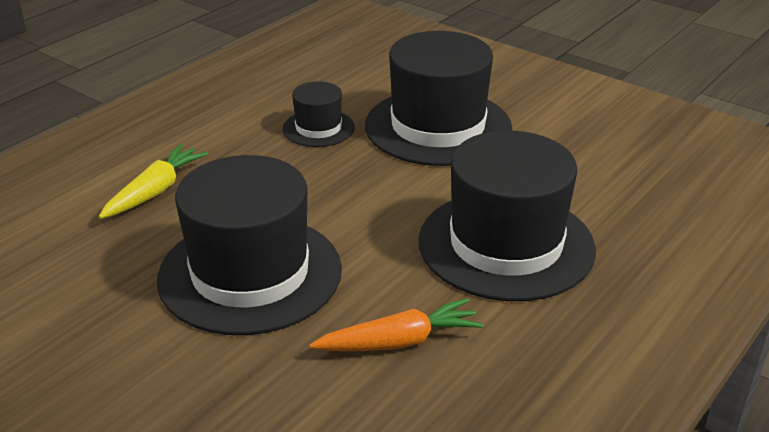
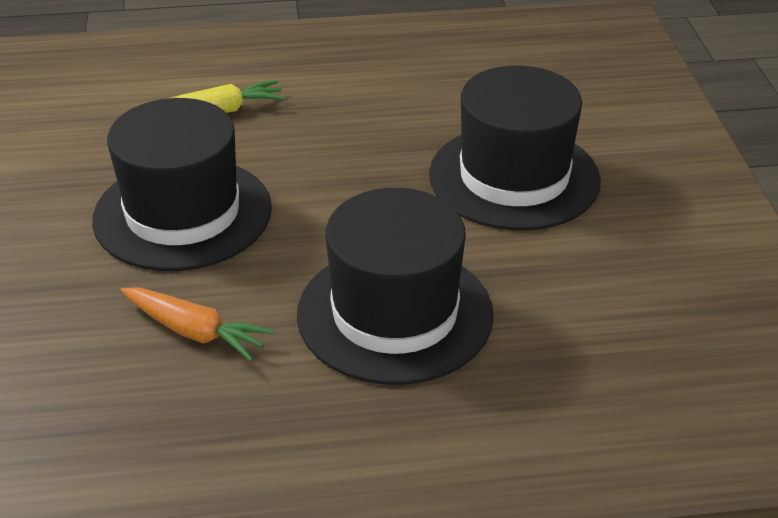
camera: 45 degrees right, 5 degrees up
black hat [283,81,355,147] -> none

